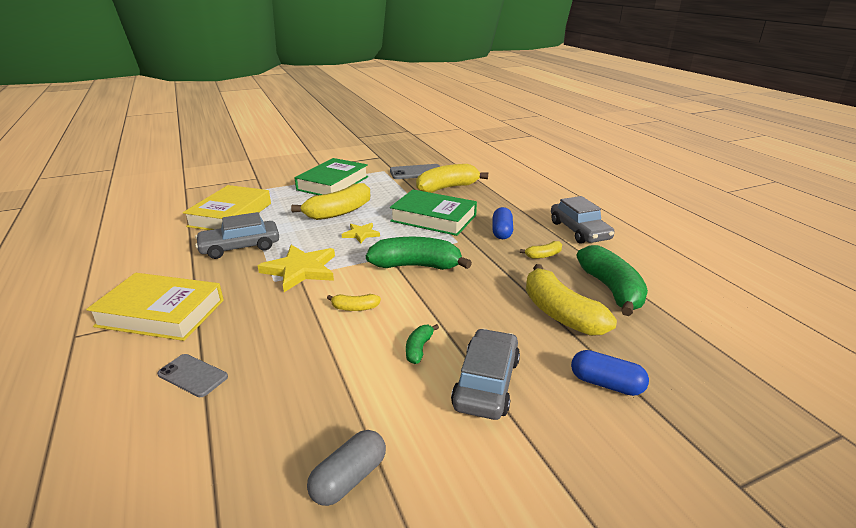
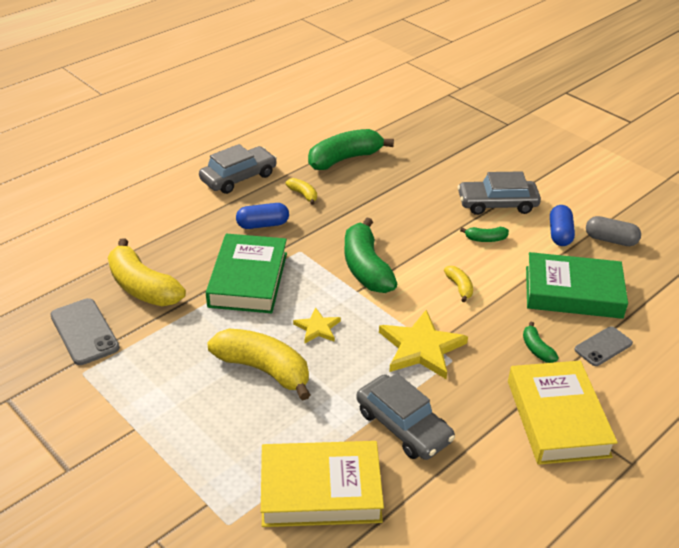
camera: 110 degrees left, 10 degrees up
grey phone [157,354,228,397] -> grey phone turned 45 degrees clockwise [574,326,633,366]
green book [294,158,368,195] -> green book moved to [526,252,628,319]
yellow banana [526,264,617,336] -> none
blue capsule [571,350,649,396] -> blue capsule moved to [550,205,575,246]
none -> green banana [523,322,559,363]

